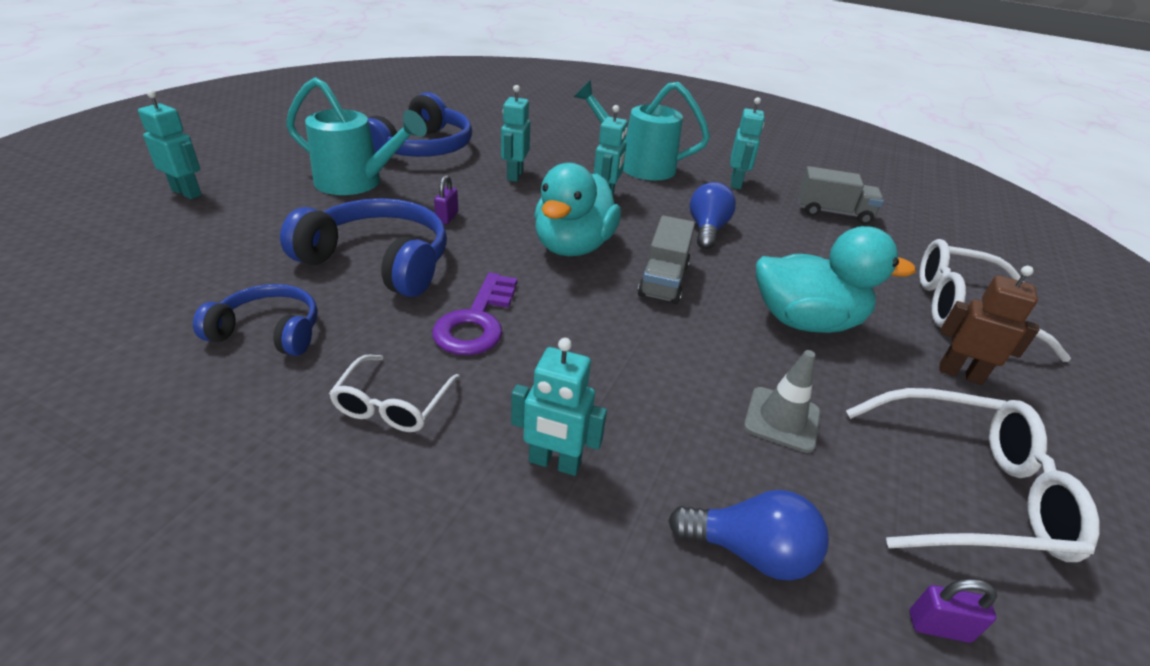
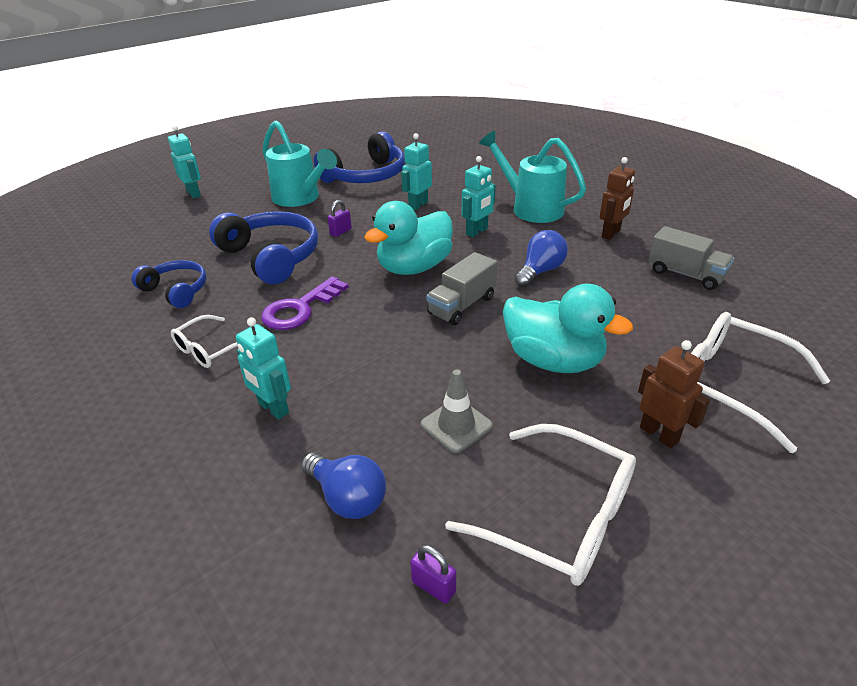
camera: 30 degrees right, 0 degrees up
turquoise robot [730,97,764,189] -> brown robot [600,157,635,240]

